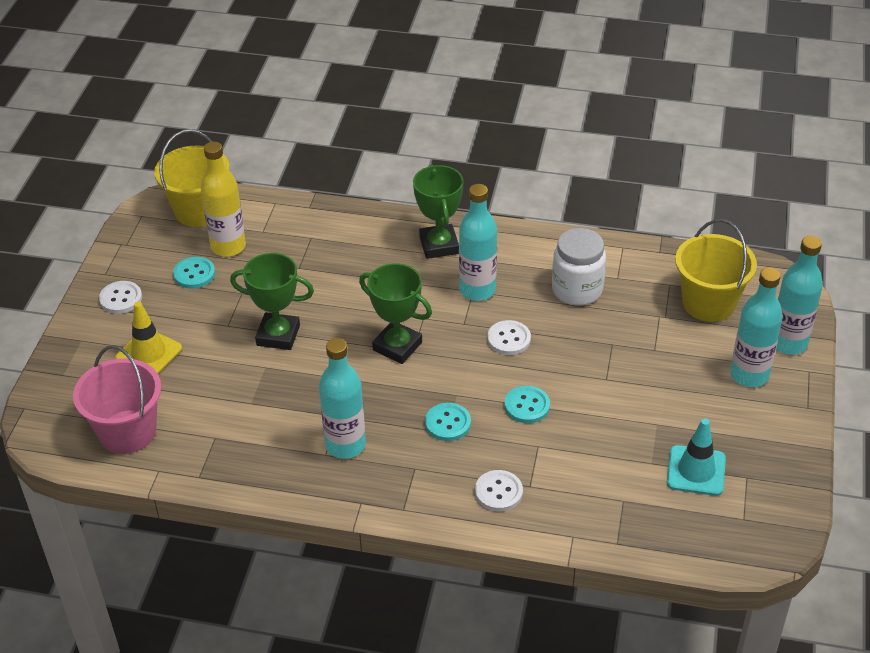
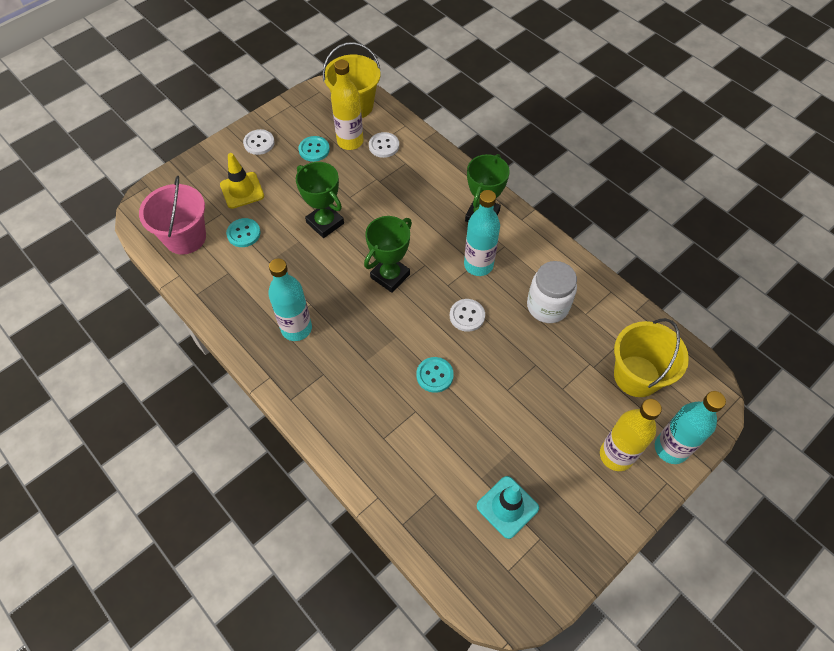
camera: 35 degrees right, 15 degrees up
green trophy [359,263,432,364] -> green trophy turned 60 degrees clockwise [364,216,412,293]
turquoise button [425,403,471,441] -> turquoise button moved to [226,218,261,247]
white button [475,470,523,512] -> white button moved to [369,132,399,158]
turquoise bottle [730,267,783,387] -> yellow bottle [600,399,662,471]

